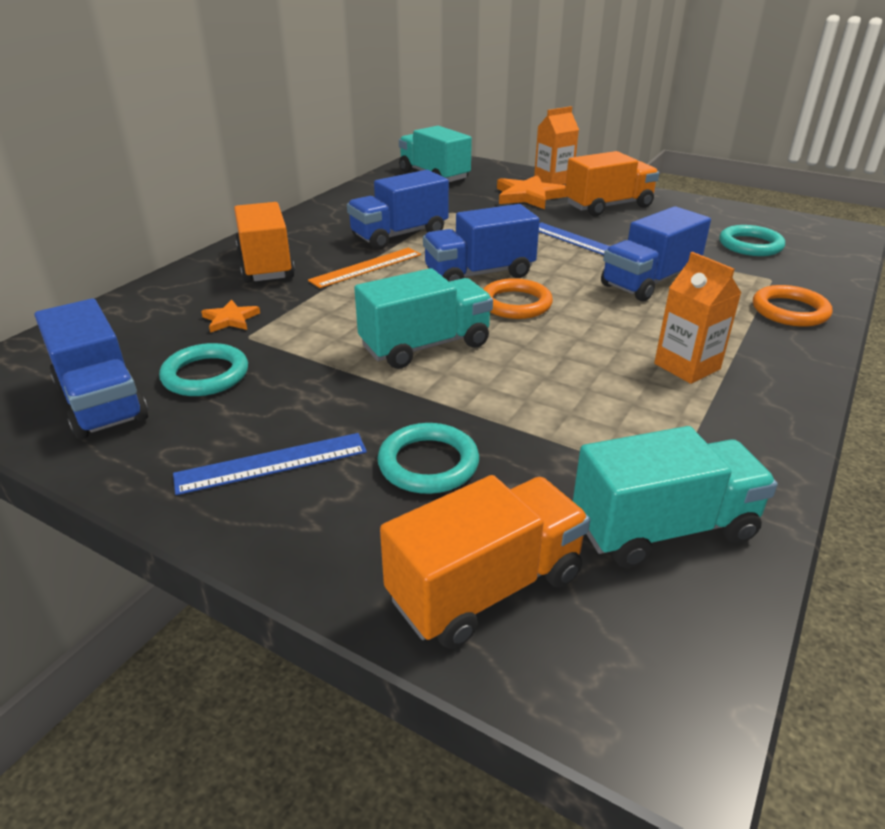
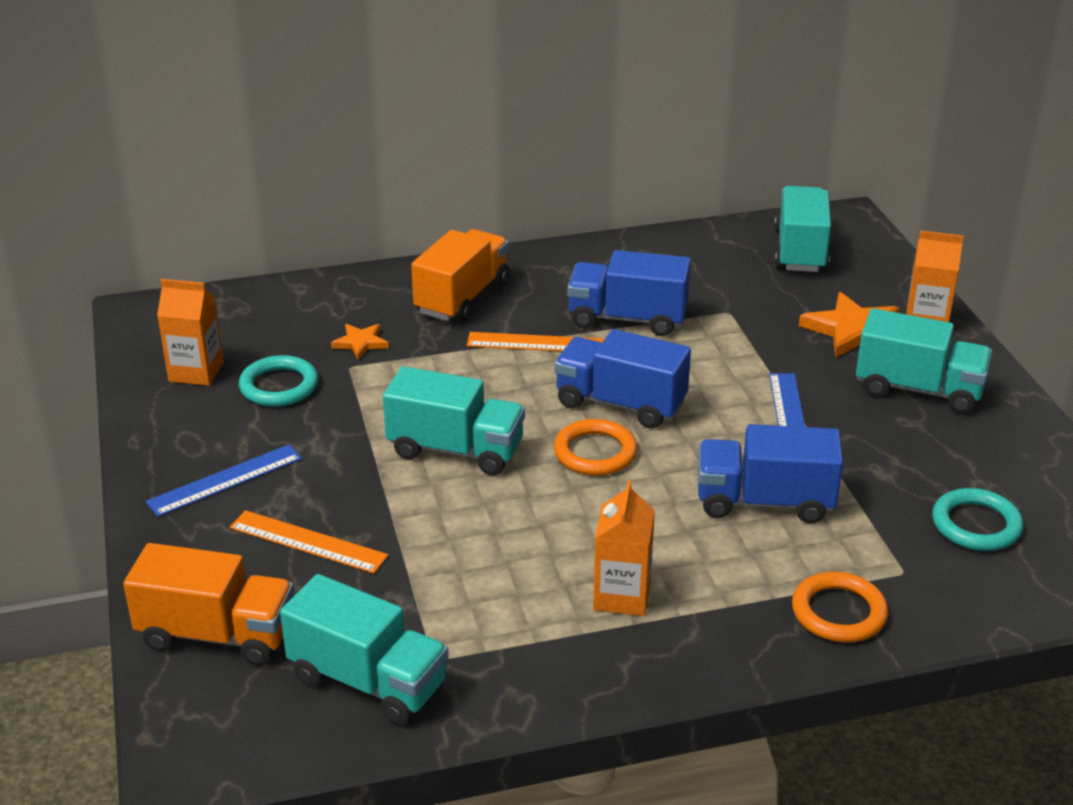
camera: 45 degrees right, 0 degrees up
blue truck [35,299,148,439] -> orange carton [157,279,224,386]
blue ruler [173,433,367,495] -> blue ruler turned 60 degrees counterclockwise [146,445,302,517]
turquoise ring [378,423,479,494] -> orange ruler [230,510,388,573]
orange truck [565,151,659,217] -> turquoise truck [856,308,992,413]

